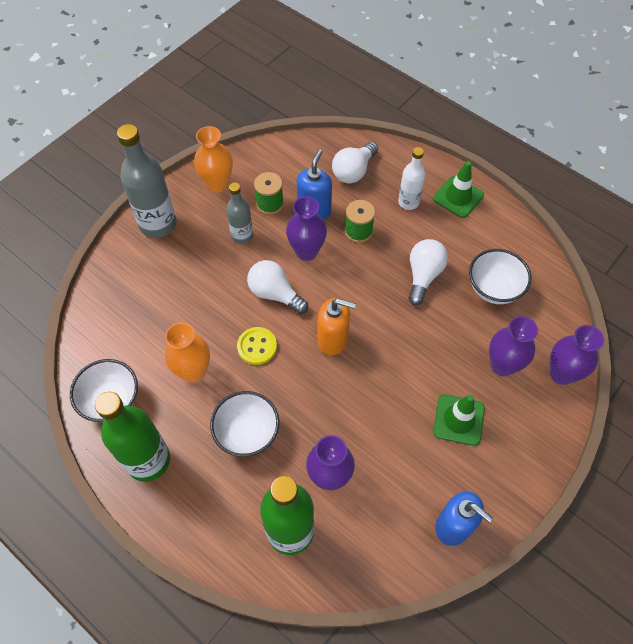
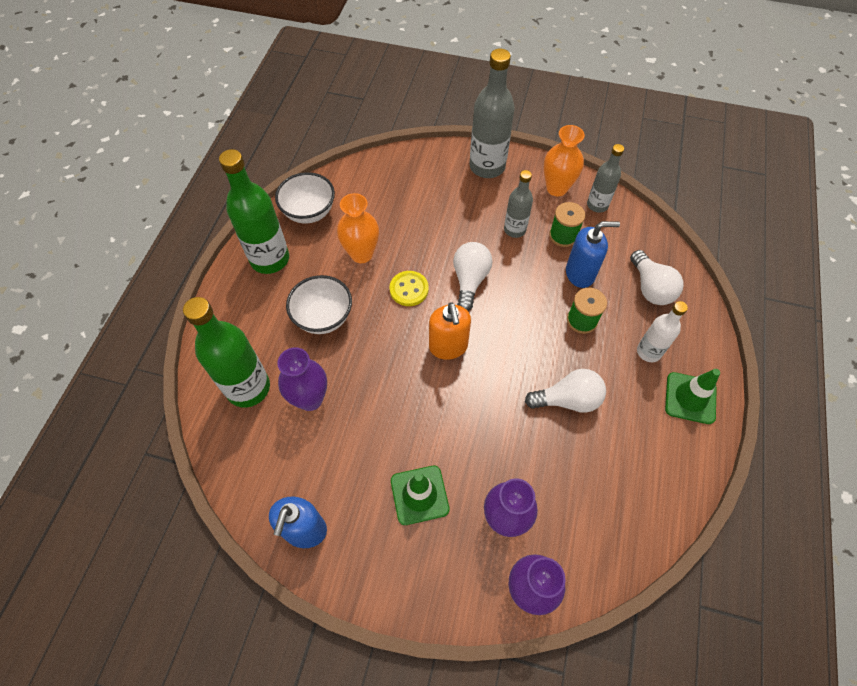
camera: 65 degrees right, 0 degrees up
purple vase [286,196,327,261] -> none
white light bulb [332,142,378,183] -> white light bulb turned 120 degrees counterclockwise [630,250,684,305]
white bowl [469,249,532,304] -> none
none -> grey bottle [587,144,624,213]

